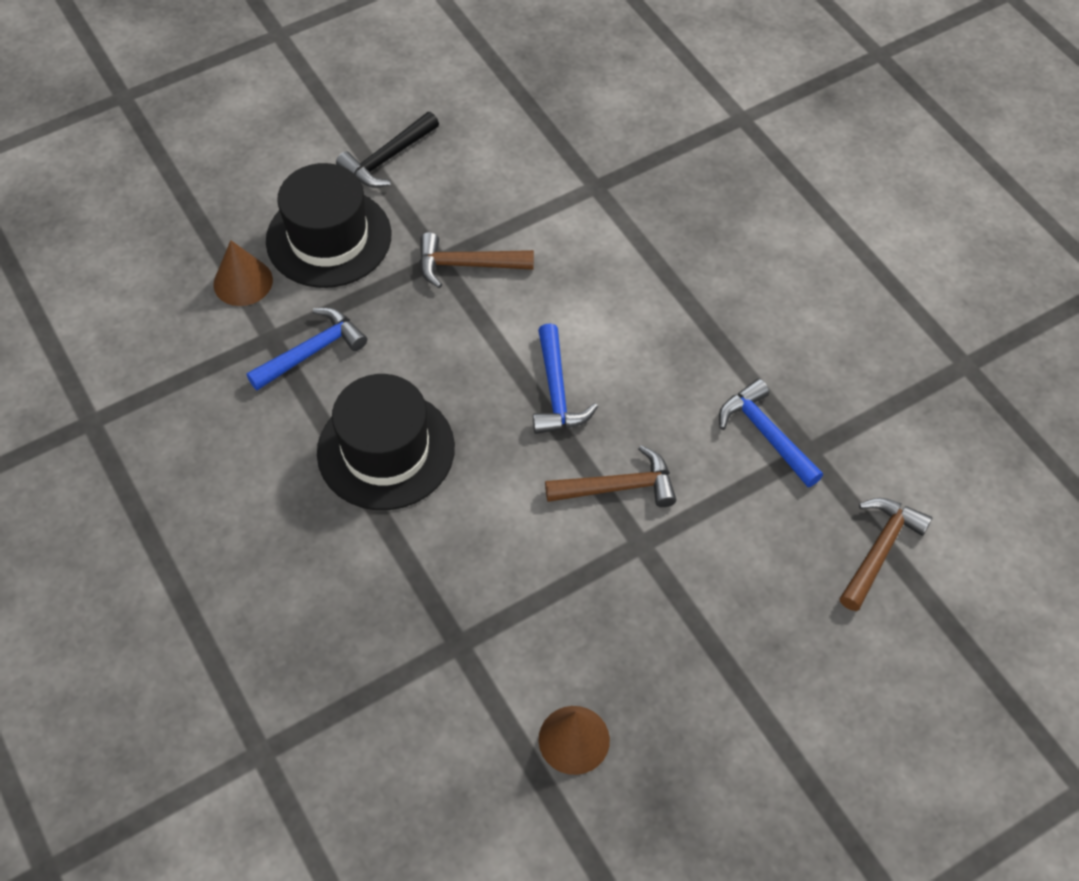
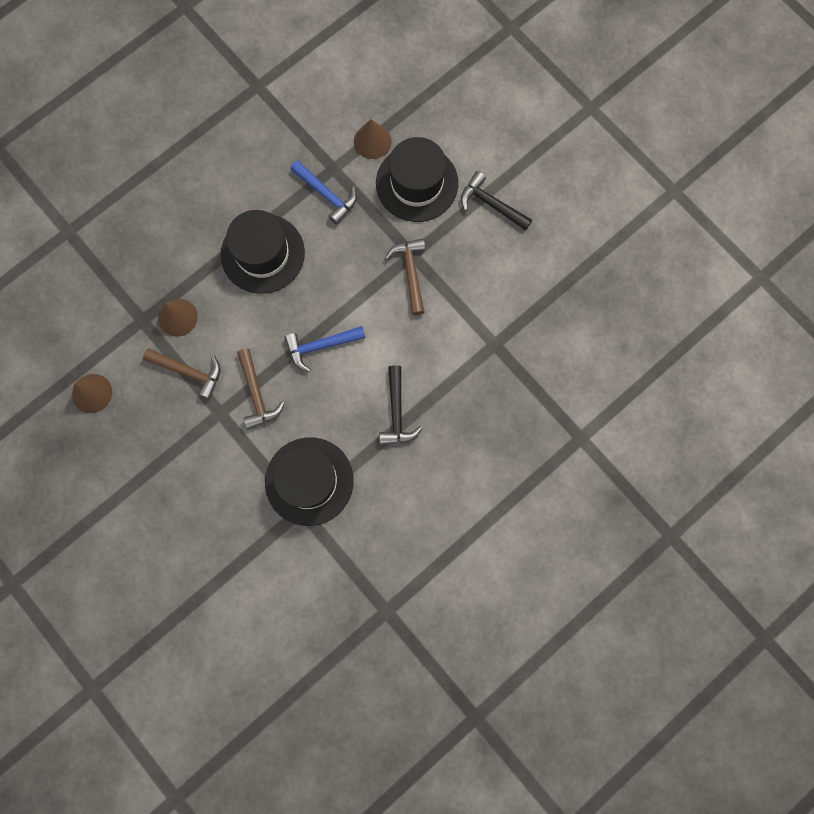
camera: 80 degrees right, 20 degrees up
blue hammer [719,379,823,487] -> black hat [265,437,354,526]
brown hammer [840,498,933,611] -> brown hammer moved to [143,348,220,399]
none -> brown cone [158,299,198,337]
none -> black hammer [379,365,422,445]

